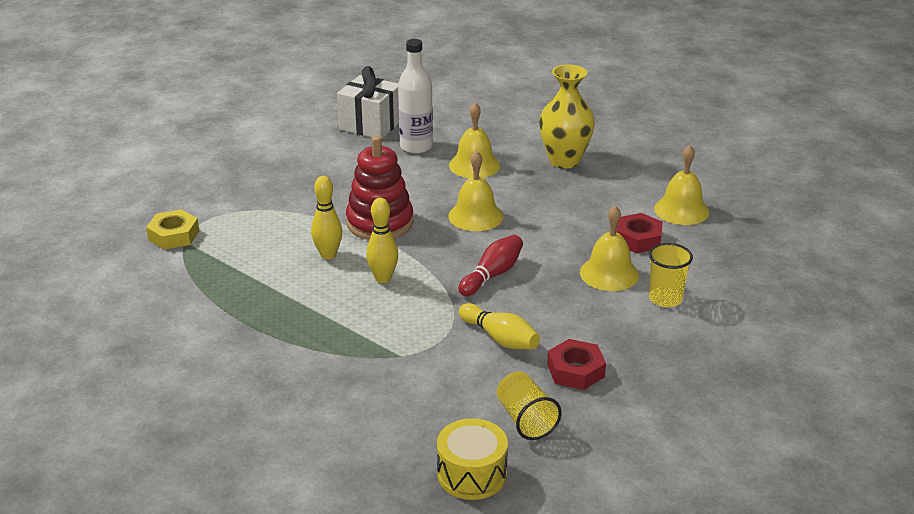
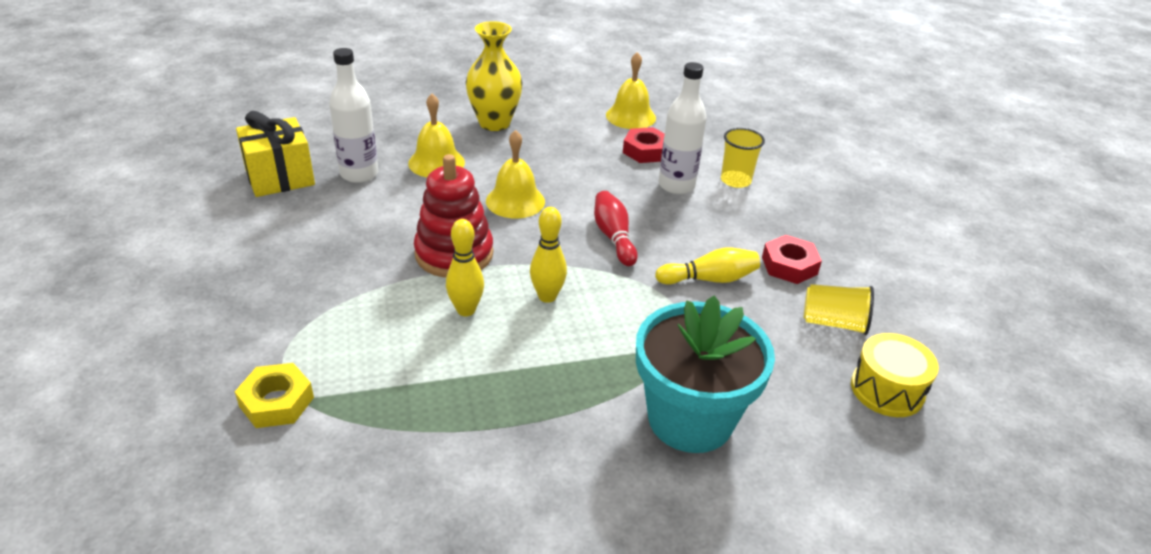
camera: 55 degrees left, 5 degrees up
white gift [337,66,399,139] -> yellow gift [236,111,315,197]
yellow bell [580,205,639,291] -> white bottle [659,62,707,194]
none -> turquoise flower pot [636,295,775,453]

